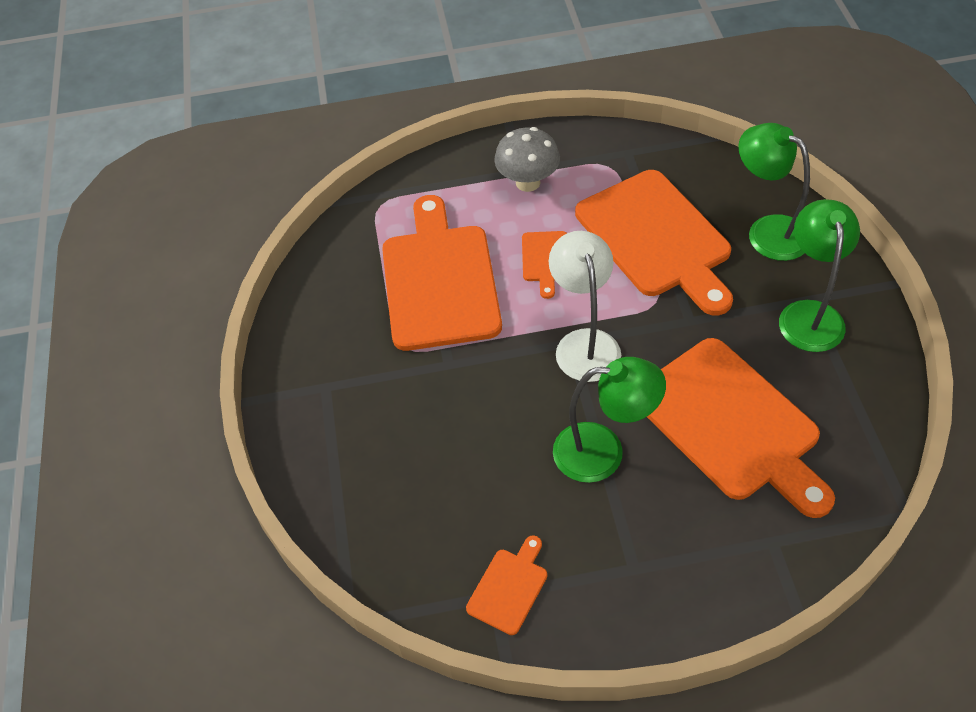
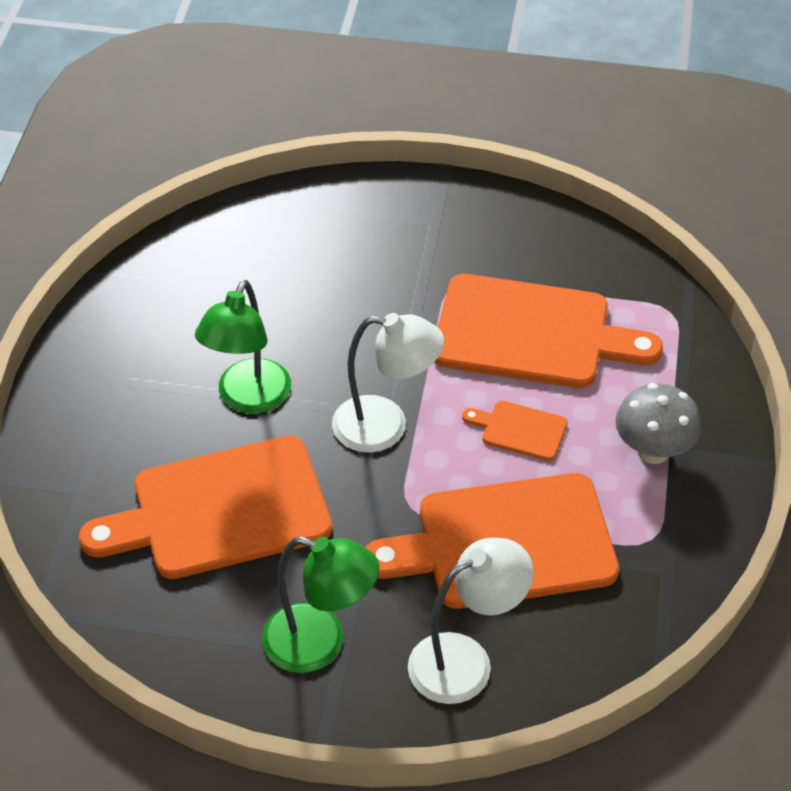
camera: 105 degrees right, 5 degrees down
orange cutting board [466,535,547,635] -> none
green lamp [738,123,810,261] -> white lamp [408,538,533,704]

